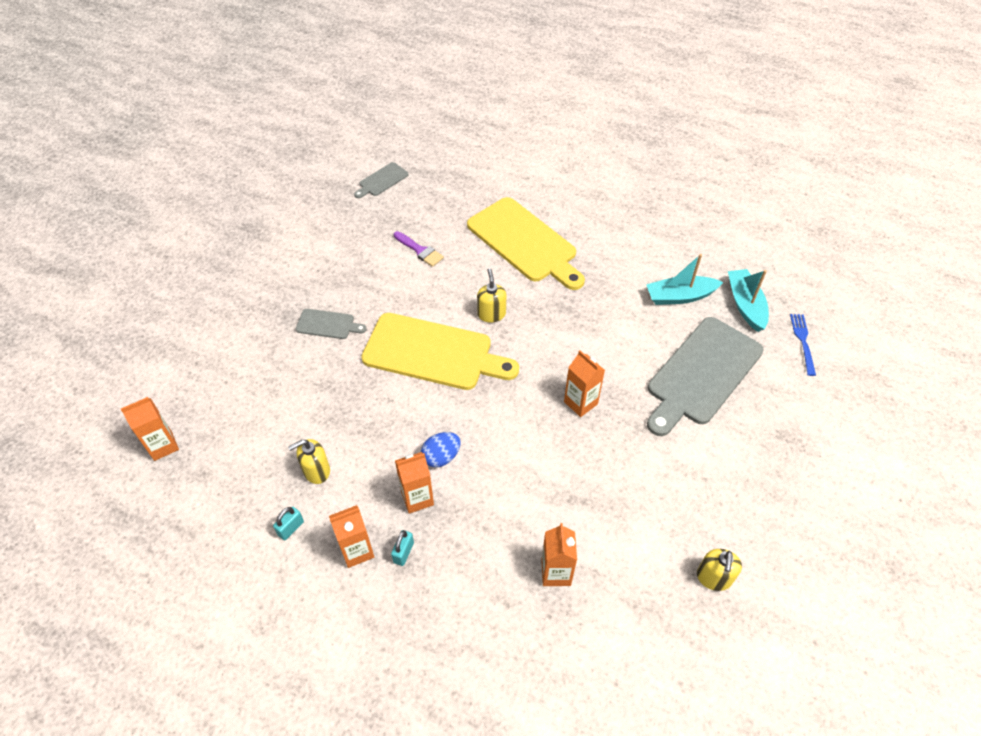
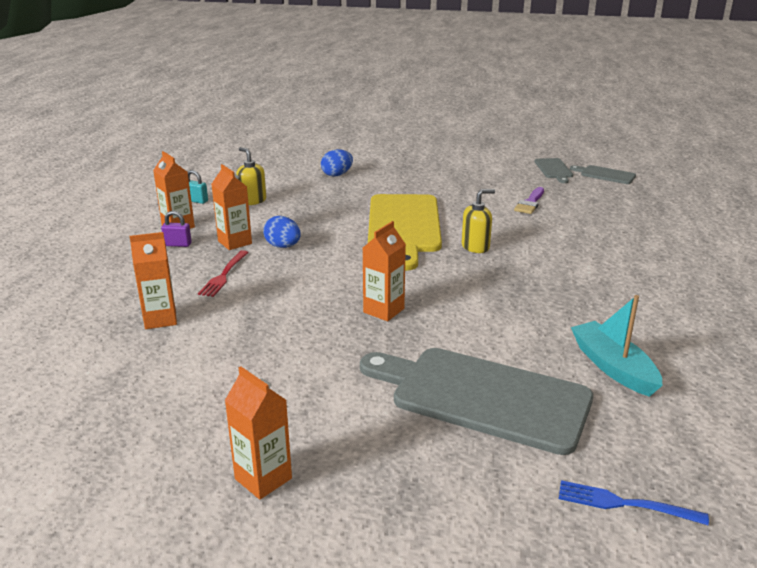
camera: 75 degrees right, 25 degrees down
orange carton [121,397,179,461] -> orange carton moved to [225,366,292,499]
grey cutting board [296,309,367,339] -> grey cutting board moved to [535,158,573,183]
turquoise padlock [391,530,414,566] -> purple padlock [161,211,192,247]
yellow cutting board [467,197,585,290] -> none
yellow soap dispenser [697,549,742,591] -> none
turquoise boat [728,269,769,332] -> none
blue fork [790,314,816,376] -> blue fork turned 150 degrees counterclockwise [559,480,709,525]
none -> red fork [198,250,249,297]
none -> blue egg [321,149,353,177]

